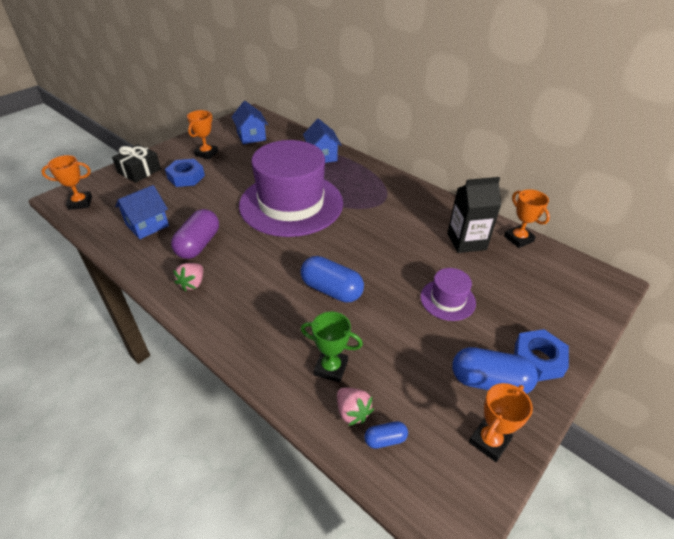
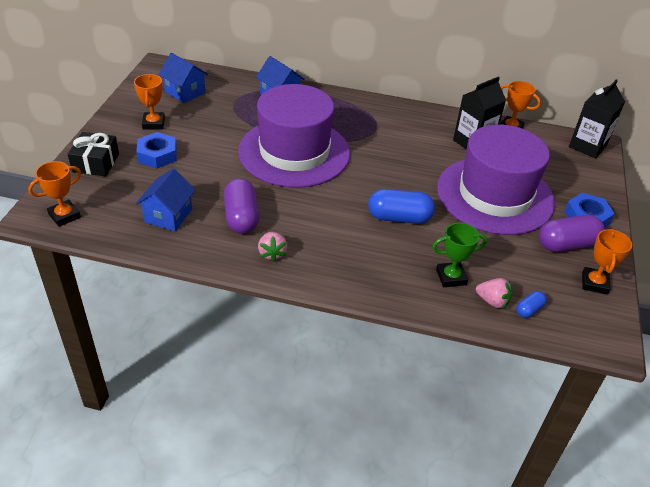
camera: 30 degrees left, 0 degrees up
purple hat [420,268,476,321] -> purple hat [437,124,555,235], size x2.34
blue capsule [452,347,538,394] -> purple capsule [539,215,605,252]
none -> black carton [569,79,625,159]

